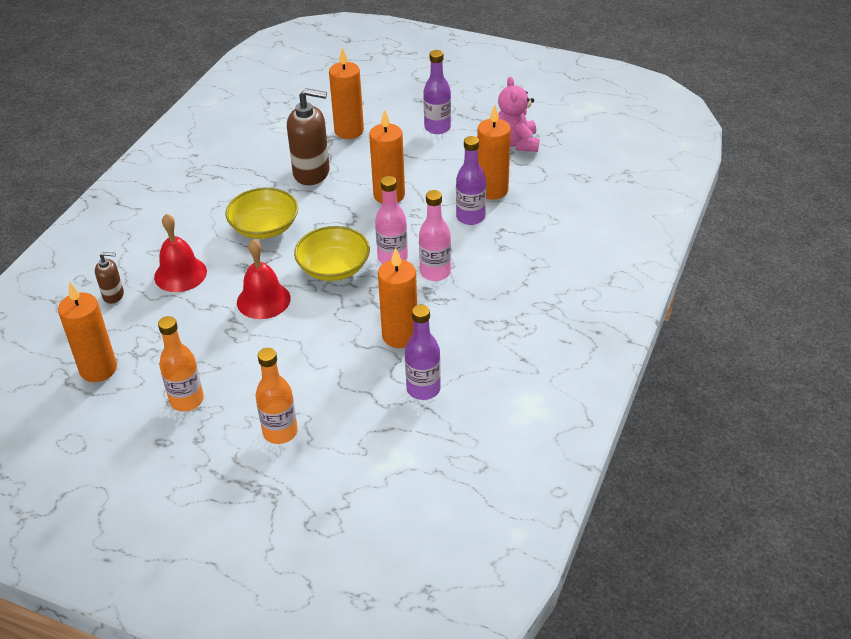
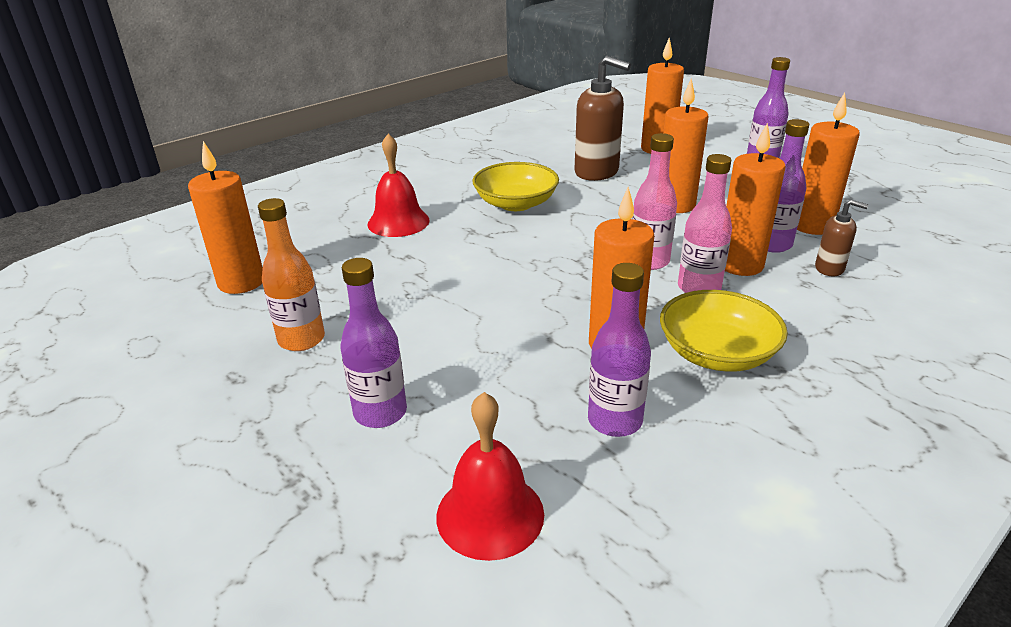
camera: 25 degrees right, 10 degrees down
brown soap dispenser [95,252,124,304] -> brown soap dispenser moved to [815,200,869,276]
red bell [237,239,291,319] -> red bell moved to [436,392,544,561]
orange bottle [255,348,298,444] -> purple bottle [340,258,407,428]
yellow bowl [294,226,370,281] -> yellow bowl moved to [660,290,788,372]
pink teddy bear [498,77,539,152] -> none
none -> orange candle [725,123,786,276]

